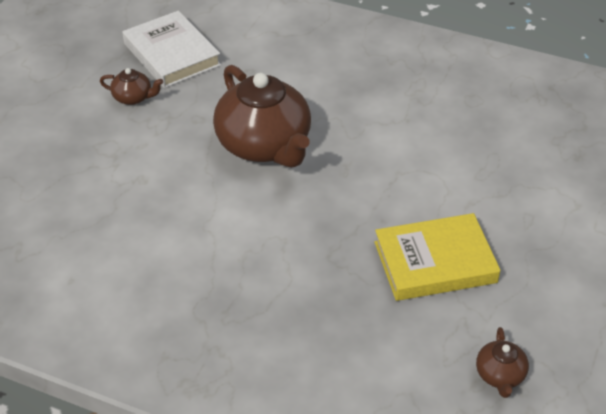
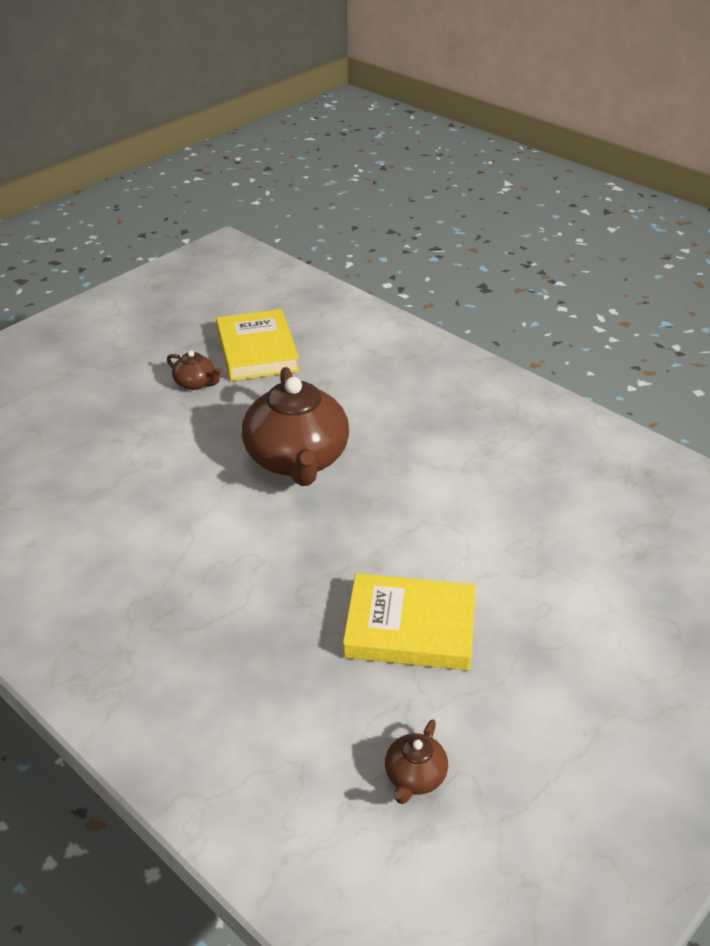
camera: 20 degrees right, 5 degrees down
white book [122,11,221,88] -> yellow book [216,309,299,381]

